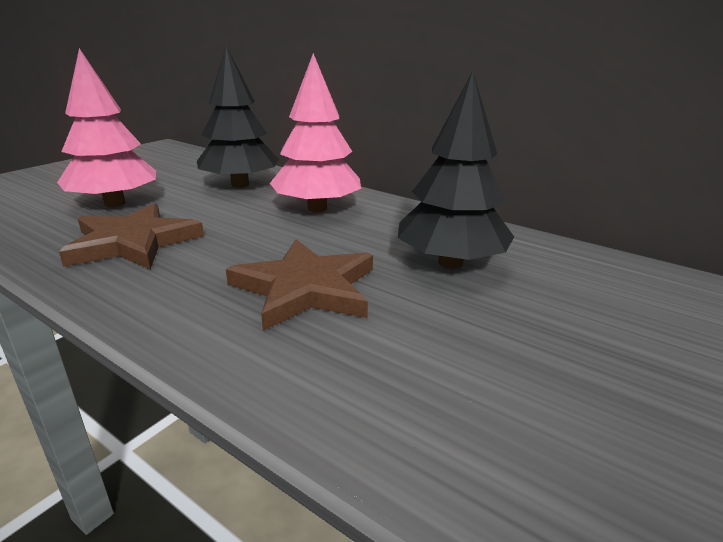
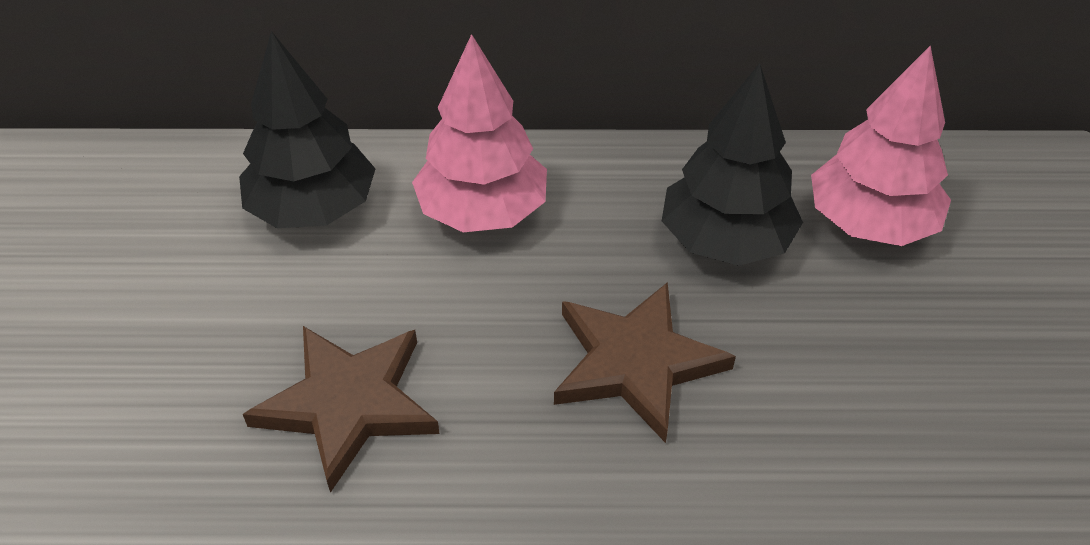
camera: 35 degrees left, 20 degrees up
pink tree [57,48,156,207] -> pink tree moved to [811,45,951,246]

